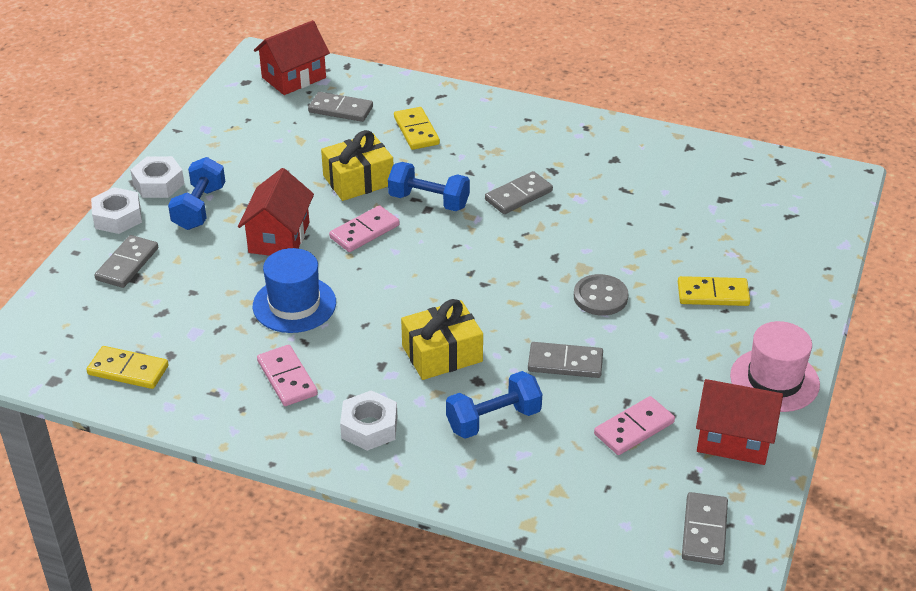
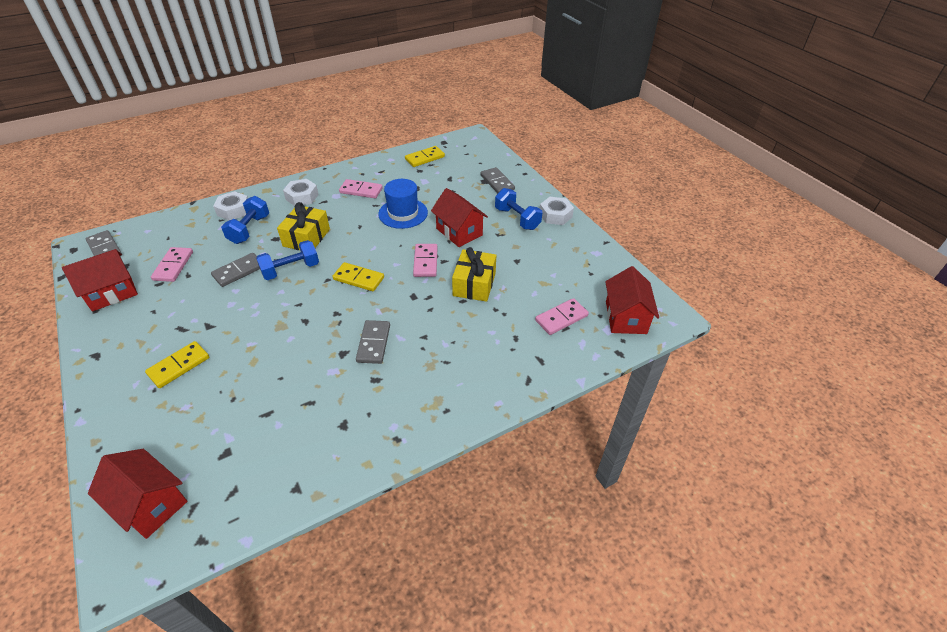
camera: 130 degrees right, 5 degrees up
white nut [91,187,142,234] -> white nut moved to [213,191,248,220]
grey domino [308,92,373,122] -> pink domino [535,298,589,335]
blue dumbbell [388,162,470,211] -> blue dumbbell moved to [256,240,319,280]
yellow domino [394,107,440,150] -> yellow domino moved to [332,262,384,291]
grey button [574,274,628,316] -> none
pink hat [730,321,820,412] -> none
none -> red house [88,449,188,539]

